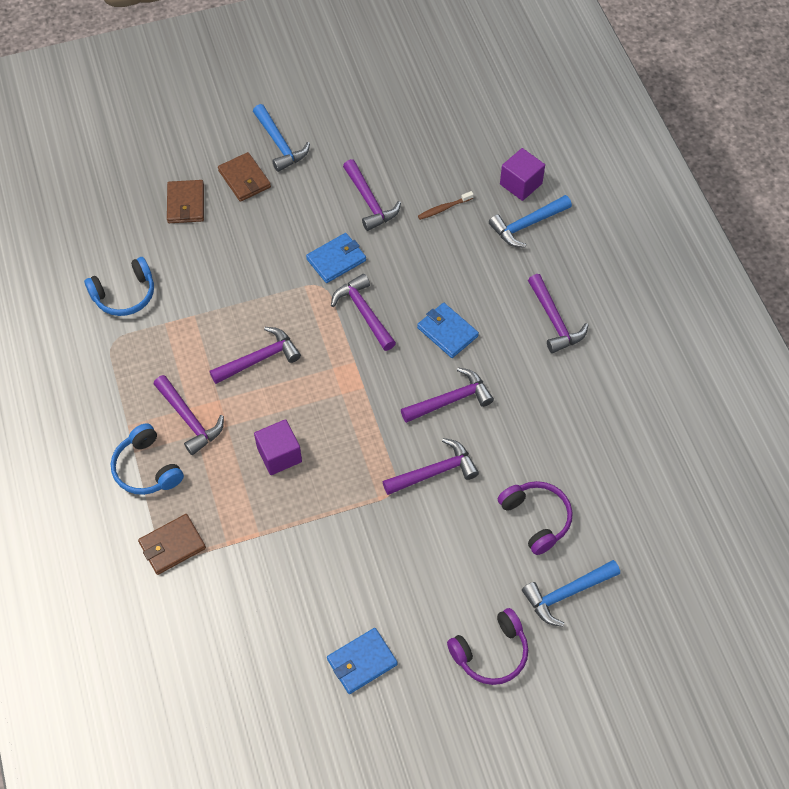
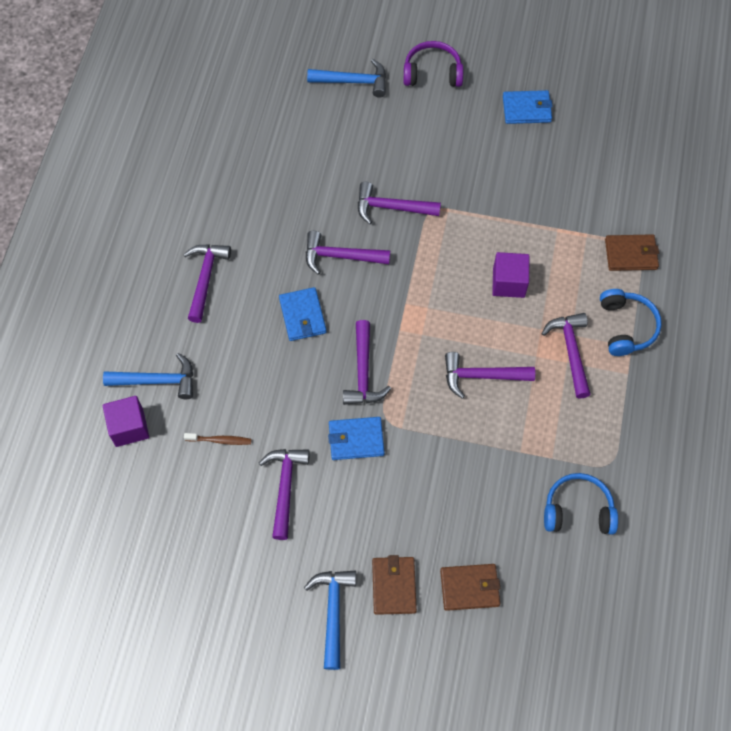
camera: 150 degrees left, 5 degrees up
brown wallet [167,180,204,223] -> brown wallet turned 60 degrees clockwise [440,564,500,611]
purple headphones [498,481,572,555] -> none

